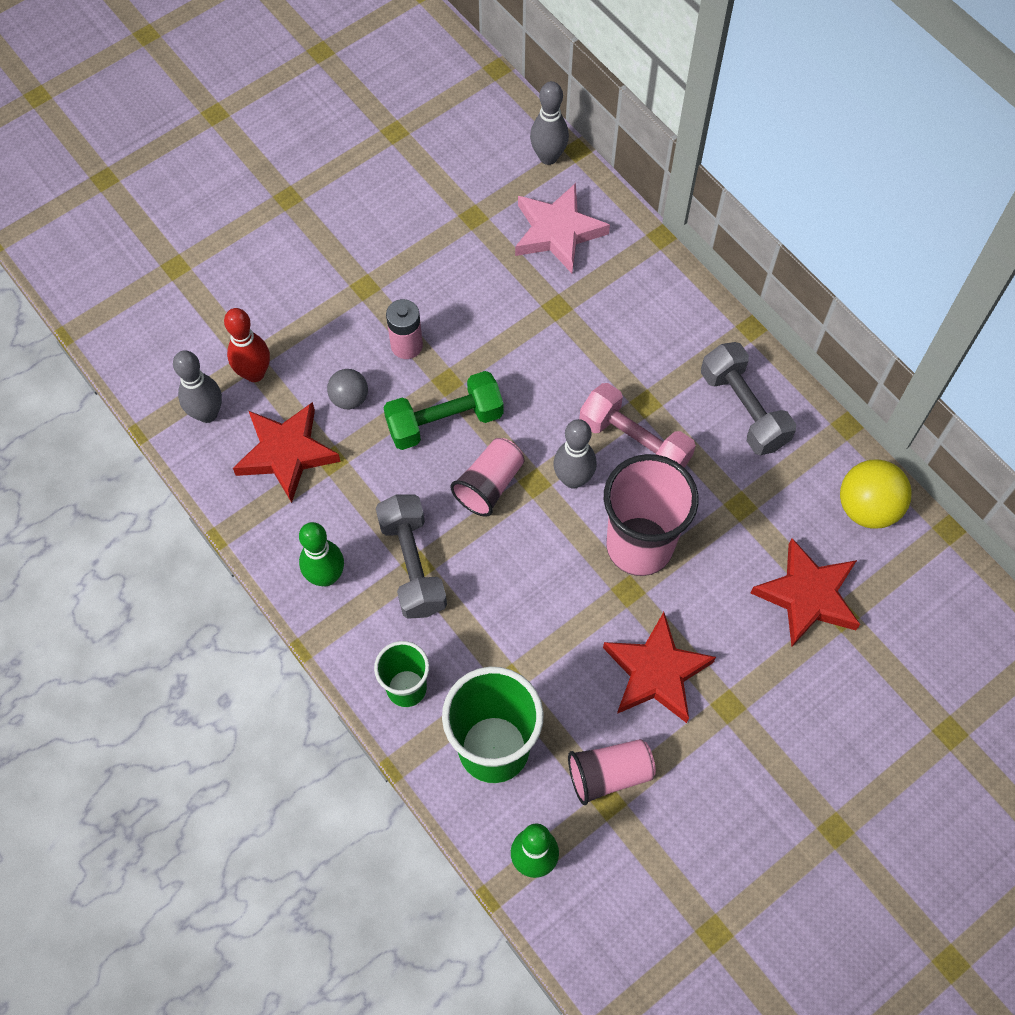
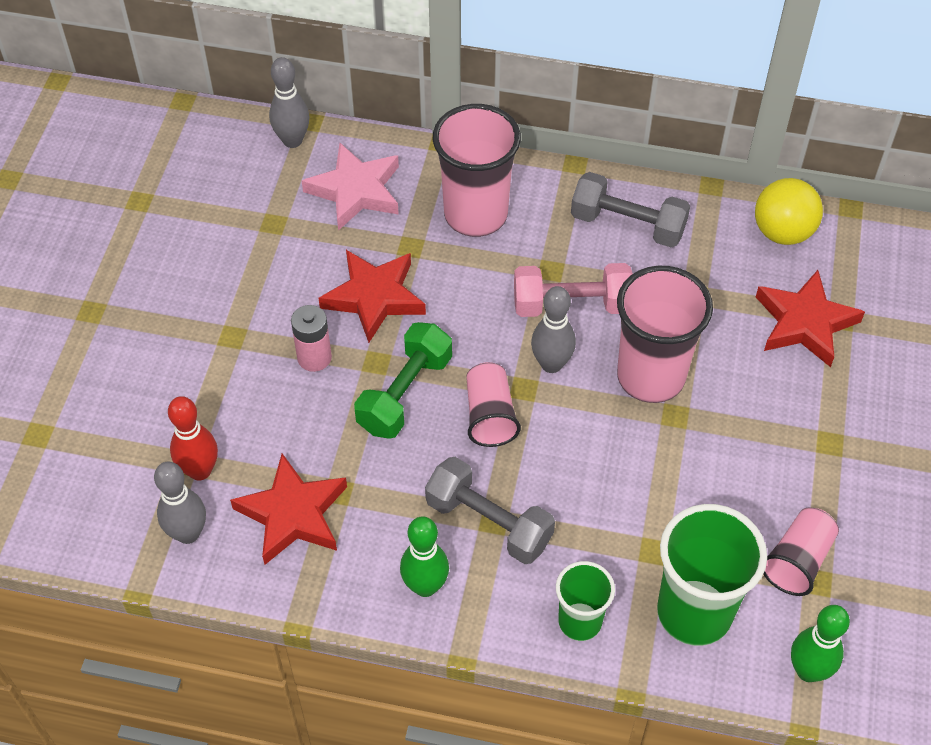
camera: 40 degrees left, 10 degrees down
grey ball [327,369,368,409] -> none
red star [603,612,716,723] -> red star moved to [319,250,426,343]
none -> pink cup [433,104,521,237]

